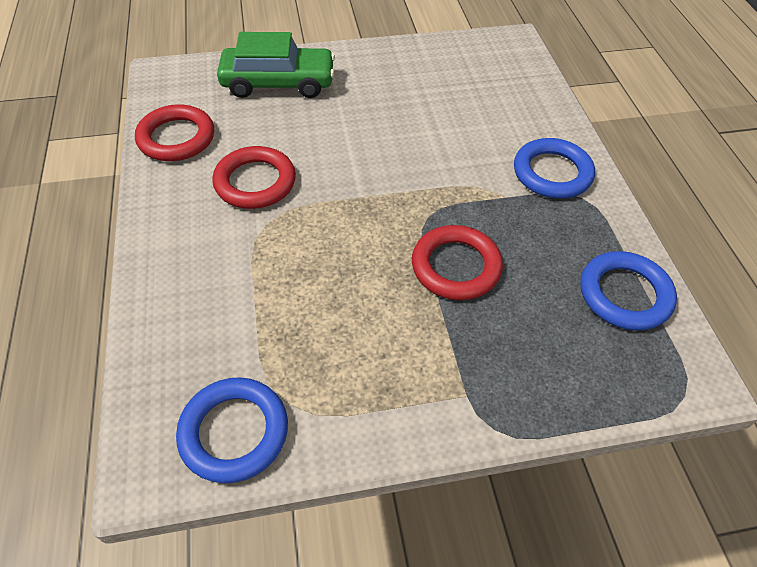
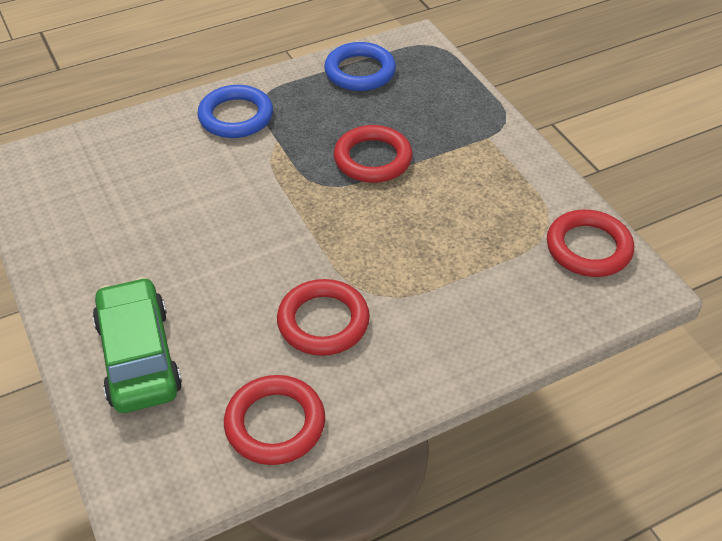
camera: 105 degrees left, 5 degrees down
blue ring [176,377,288,483] -> red ring [547,210,634,277]

